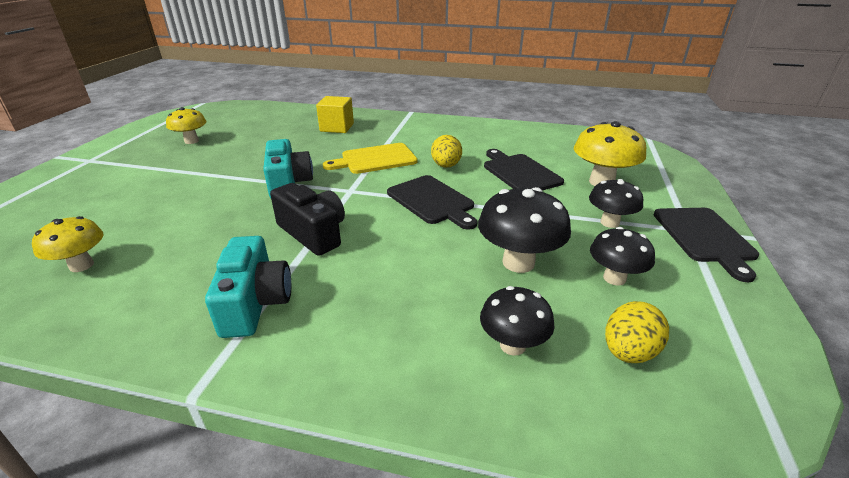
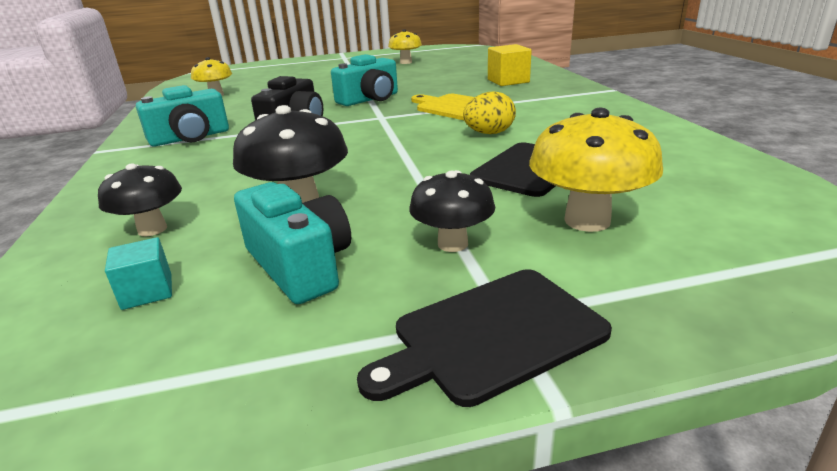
camera: 65 degrees right, 5 degrees down
black cutting board [387,175,478,230] -> none
black mushroom [590,227,655,286] -> turquoise camera [234,182,351,304]
yellow egg [605,301,669,363] -> turquoise cube [105,237,172,310]

